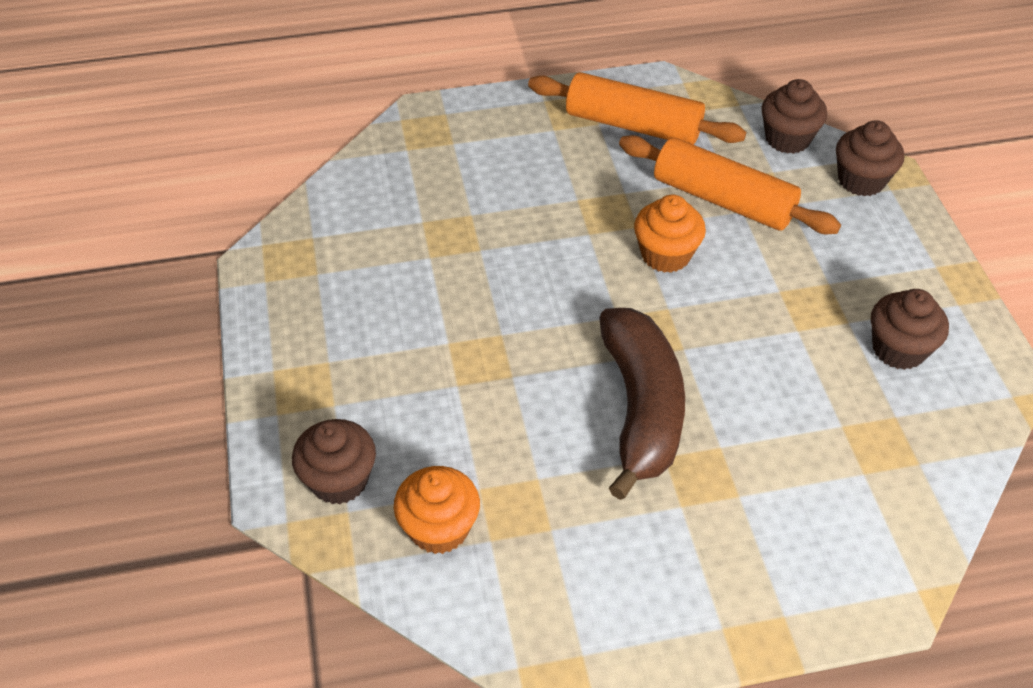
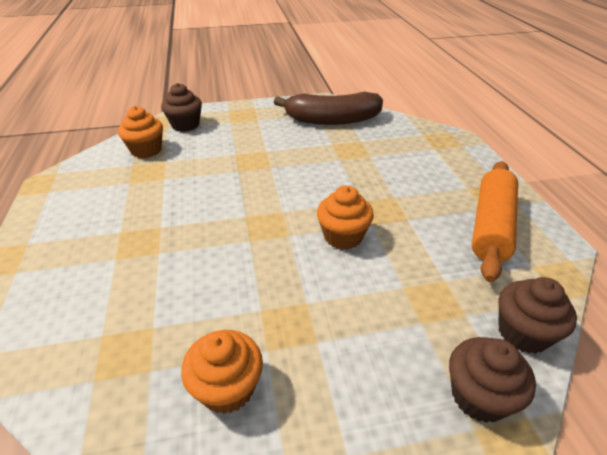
camera: 90 degrees right, 10 degrees down
brown banana [599,308,685,500] -> brown banana moved to [274,92,383,125]
orange rolling pin [619,135,841,234] -> none
brown cupcake [871,289,949,370] -> orange cupcake [181,330,263,414]

